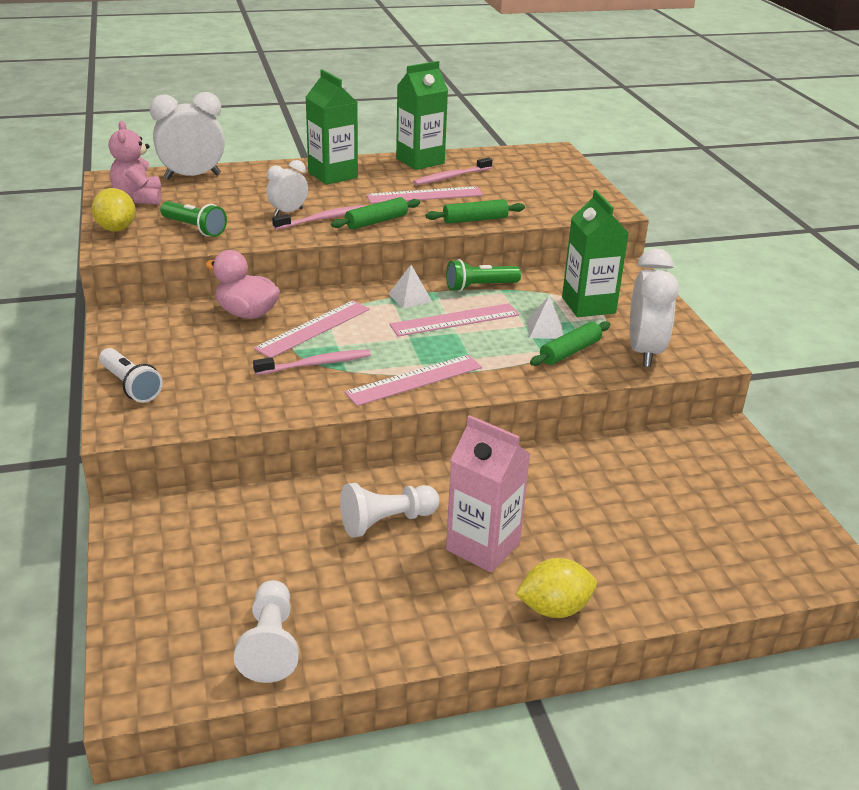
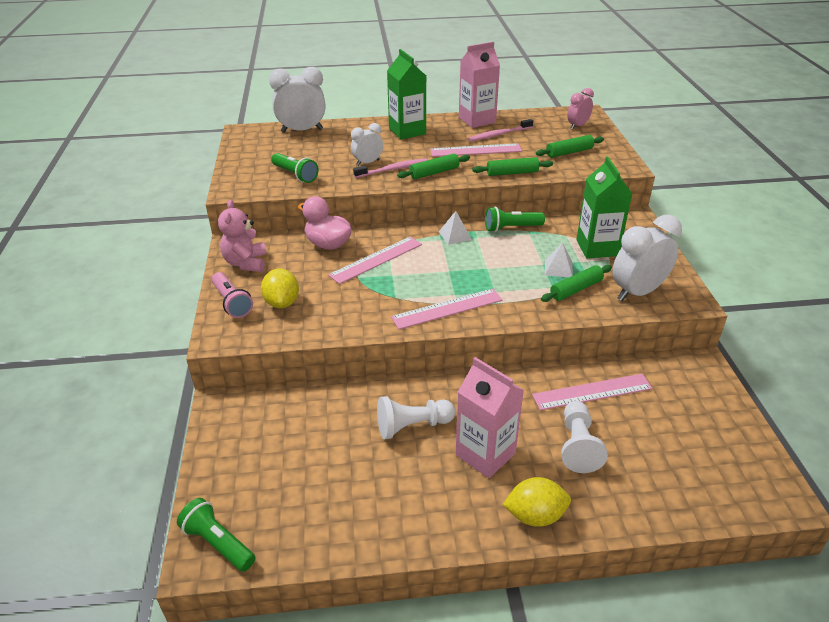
camera: 10 degrees right, 5 degrees up
yellow lemon [92,188,136,232] -> yellow lemon moved to [261,269,299,308]
white flashlight [99,348,163,403] -> pink flashlight [211,272,253,318]
pink teddy bear [109,121,161,204] -> pink teddy bear moved to [218,200,266,272]
white pawn [234,580,299,683] -> white pawn moved to [561,401,608,473]
pink toothbrush [253,349,371,375] -> none
pink ruler [389,303,520,336] -> pink ruler moved to [532,374,653,410]
green carton [396,61,448,170] -> pink carton [459,42,500,128]
white clock [629,248,679,367] -> white clock turned 135 degrees counterclockwise [612,215,682,301]
none -> green flashlight [177,498,256,572]
none -> green rolling pin [536,135,604,158]
none -> pink clock [567,88,594,130]

